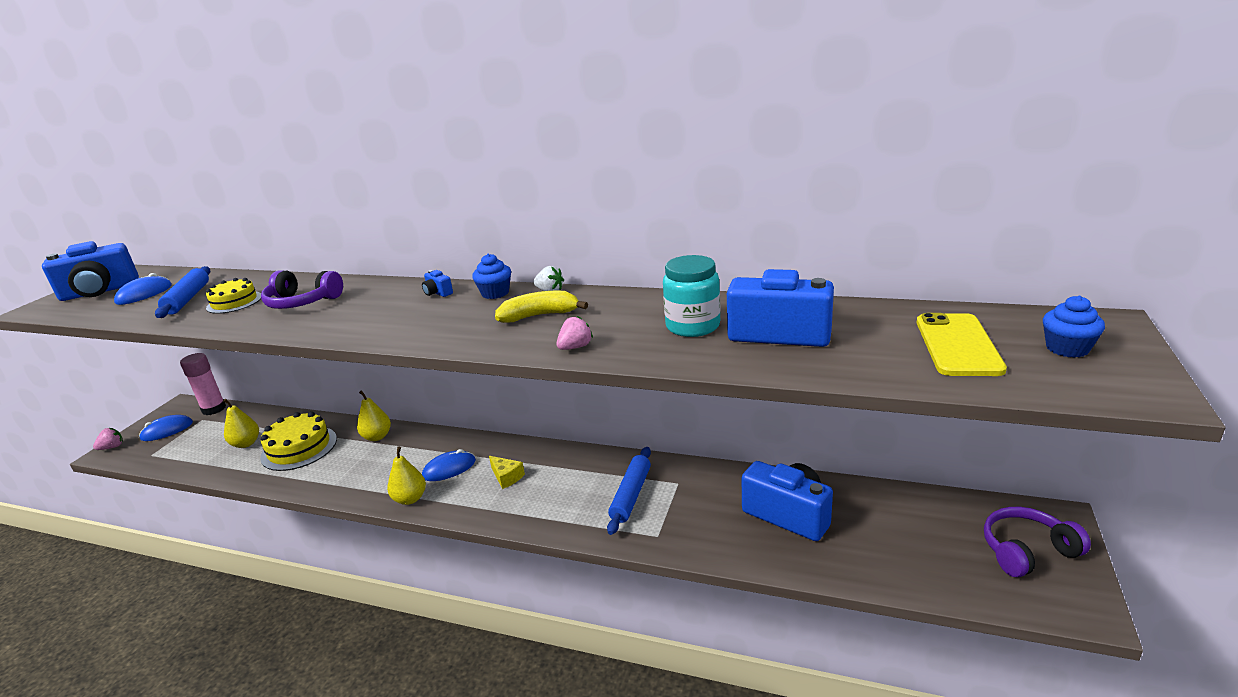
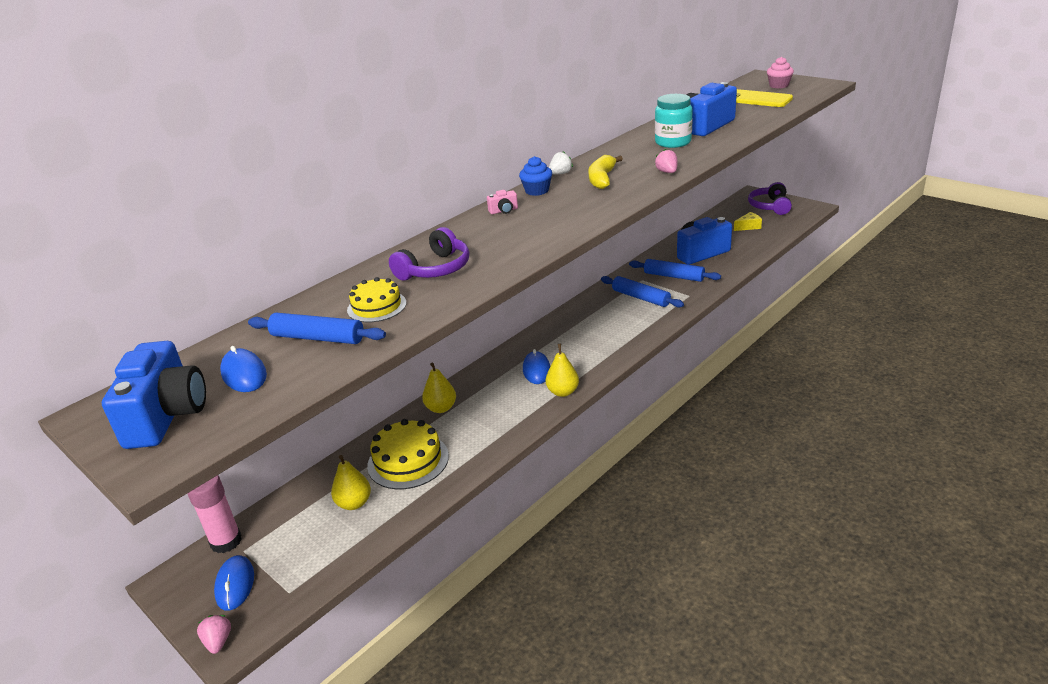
camera: 65 degrees left, 5 degrees up
blue camera [422,270,453,297] -> pink camera [487,190,518,214]
yellow cheese [489,456,525,489] -> yellow cheese moved to [734,212,762,231]
blue cupcake [1043,296,1105,358] -> pink cupcake [767,57,794,88]
none -> blue rolling pin [629,259,721,282]

